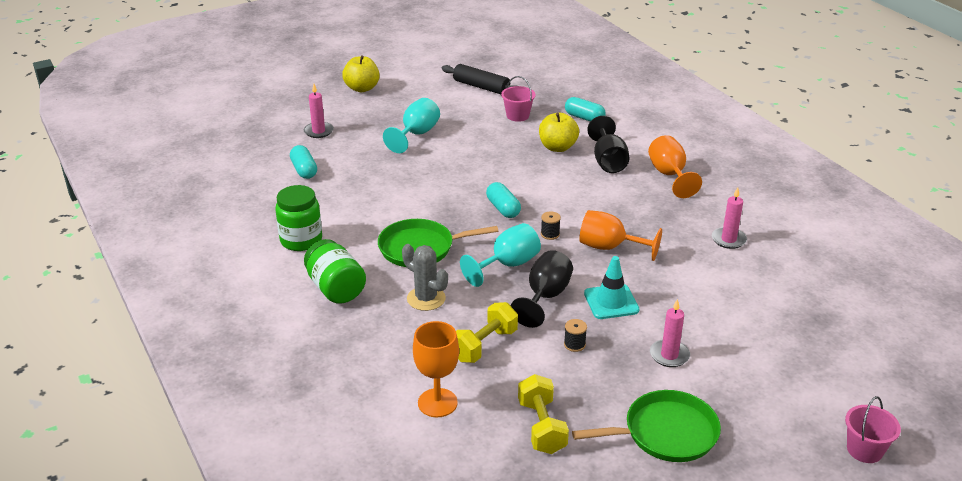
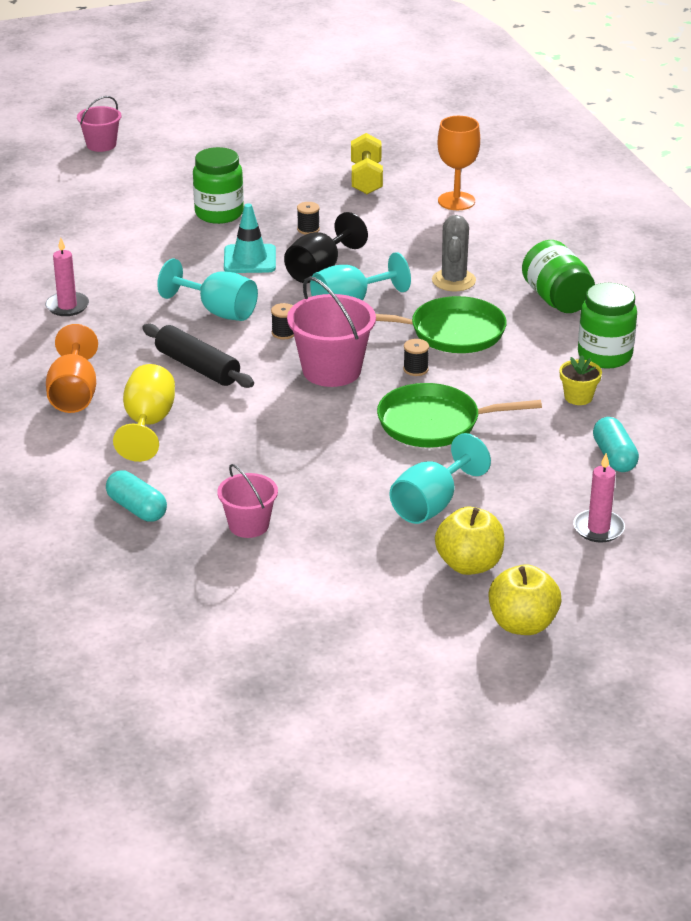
camera: 170 degrees left, 0 degrees up
grey cactus [402,244,448,311] -> grey cactus turned 45 degrees clockwise [432,215,476,291]
black rolling pin [442,64,513,94] -> black rolling pin moved to [142,324,254,388]
yellow dumbbell [456,302,518,363] -> none
turquoise capsule [486,182,521,218] -> pink bucket [287,277,376,387]
yellow apple [539,113,579,152] -> yellow apple moved to [435,507,504,575]
green pan [572,390,721,462] -> green pan moved to [377,383,542,448]
orange goblet [579,210,662,261] -> turquoise goblet [157,259,258,321]
black goblet [587,116,629,173] -> yellow goblet [113,364,175,462]
pink candle [650,299,690,367] -> green jar [193,147,244,224]
none -> black spool [403,339,429,376]
none -> yellow flower pot [560,355,602,405]

